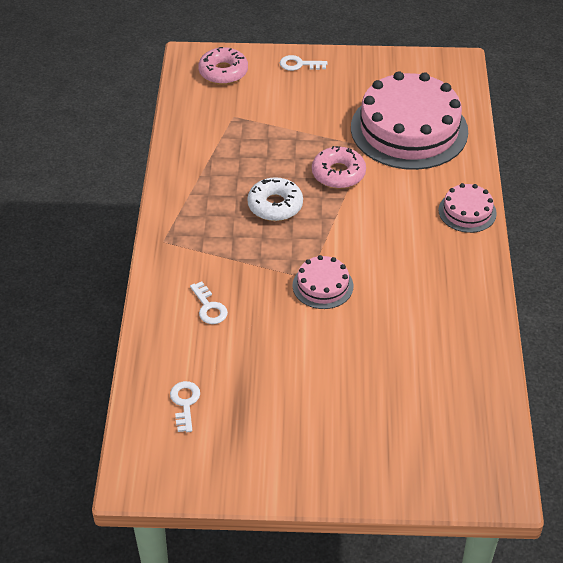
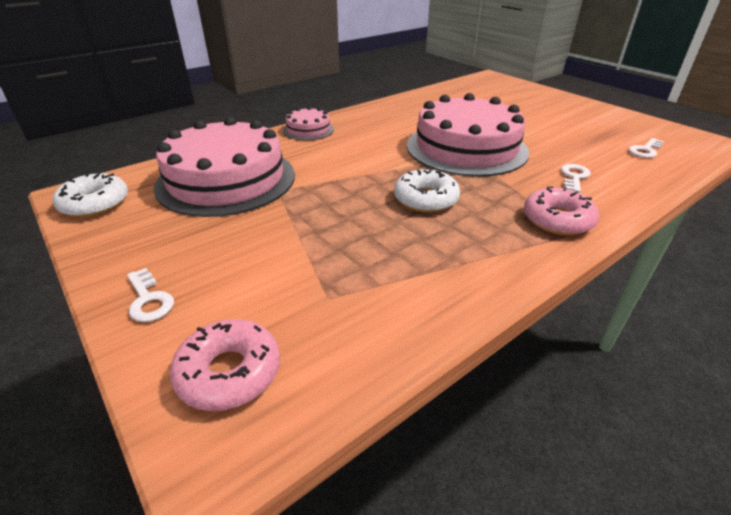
camera: 130 degrees left, 10 degrees down
pink cake [292,255,353,309] -> pink cake [407,93,529,177], size x2.17
pink donut [312,146,366,189] -> pink donut moved to [524,186,599,235]
none -> white donut [53,173,128,217]

